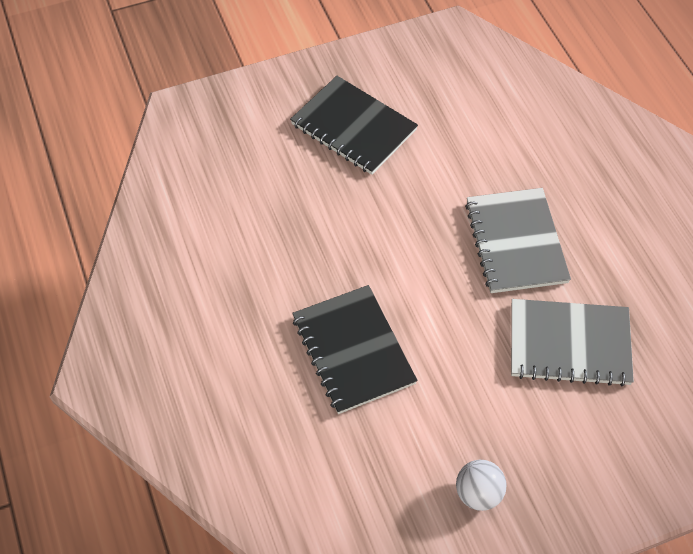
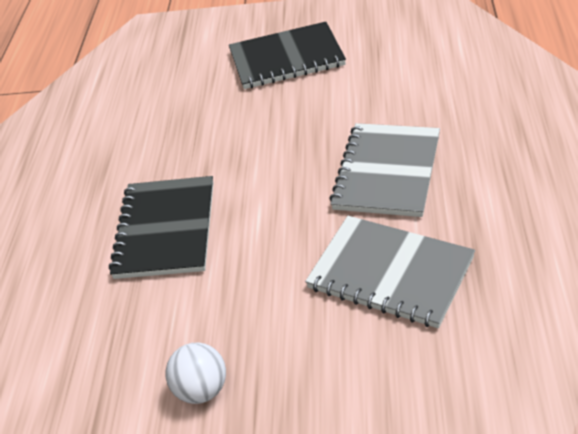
camera: 30 degrees right, 15 degrees down
black notebook [290,76,418,175] -> black notebook turned 75 degrees counterclockwise [229,22,346,89]

